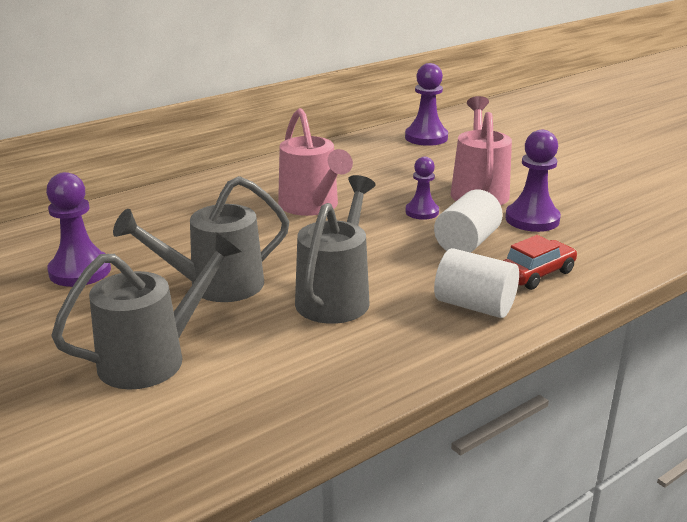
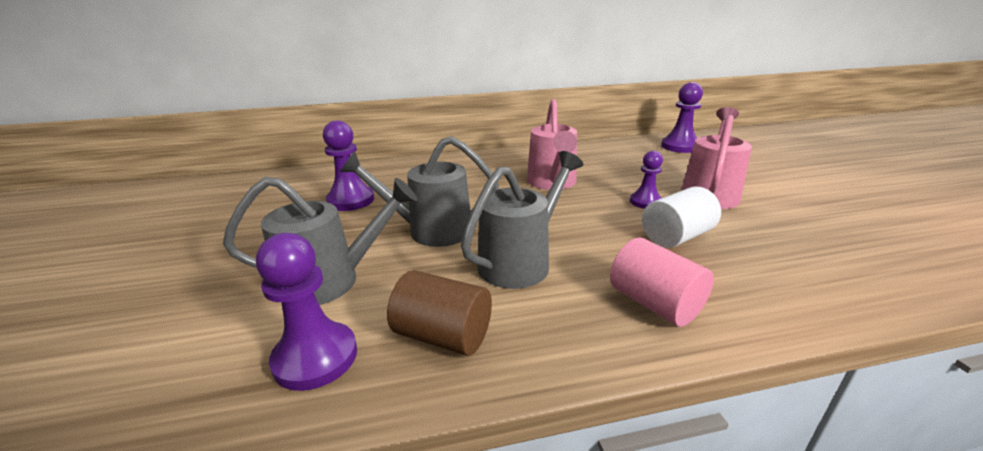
camera: 25 degrees right, 0 degrees up
white cylinder [434,248,519,318] -> pink cylinder [610,238,714,327]
red car [503,235,577,290] -> none
purple pawn [505,130,561,232] -> purple pawn moved to [256,233,357,391]
none -> brown cylinder [387,270,492,356]

